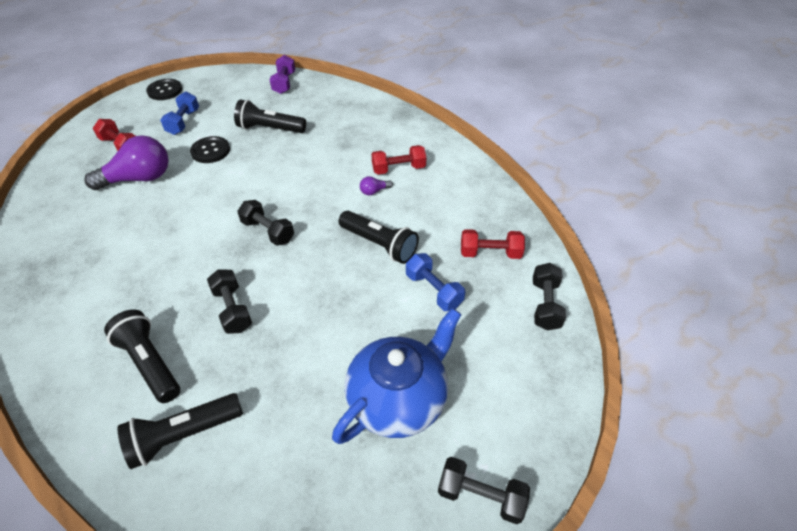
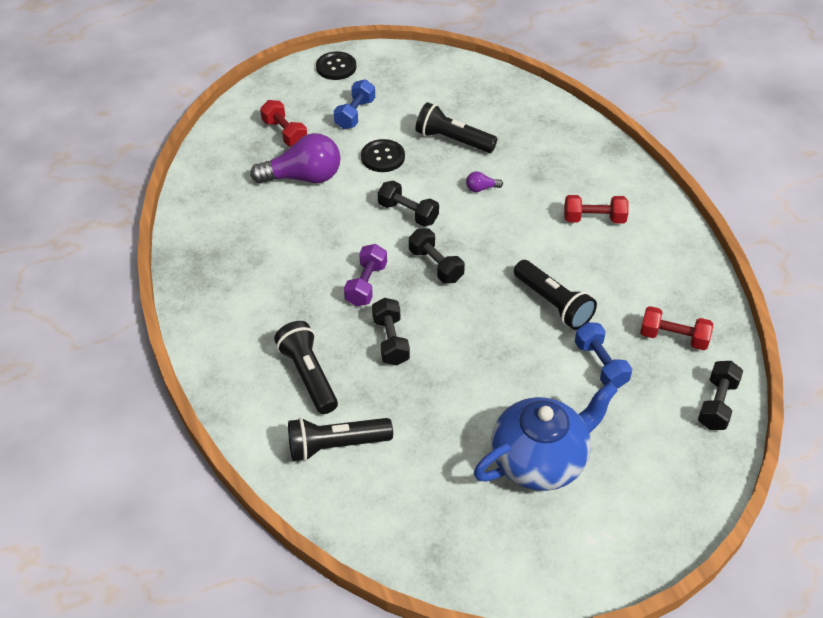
camera: 15 degrees right, 0 degrees up
purple dumbbell [270,55,295,94] -> purple dumbbell moved to [344,244,387,306]
purple light bulb [360,176,393,195] -> purple light bulb moved to [466,171,503,192]
black dumbbell [438,457,530,524] -> black dumbbell moved to [378,181,439,226]

